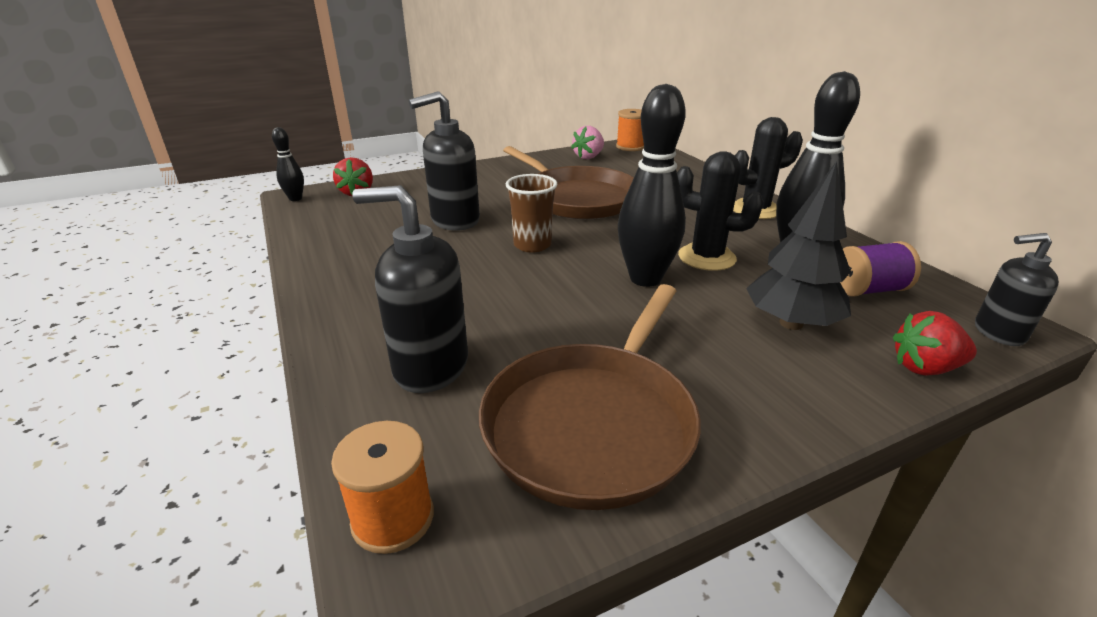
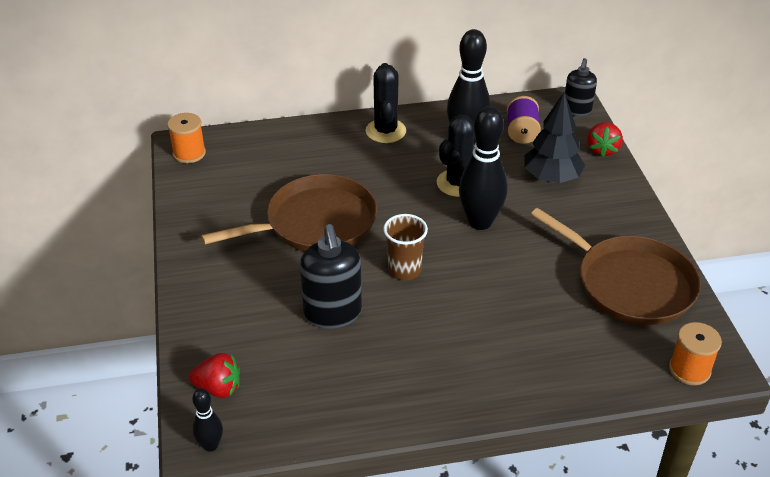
camera: 75 degrees left, 10 degrees up
black soap dispenser [353,185,468,393] -> none
pink strawberry [571,126,604,159] -> none

